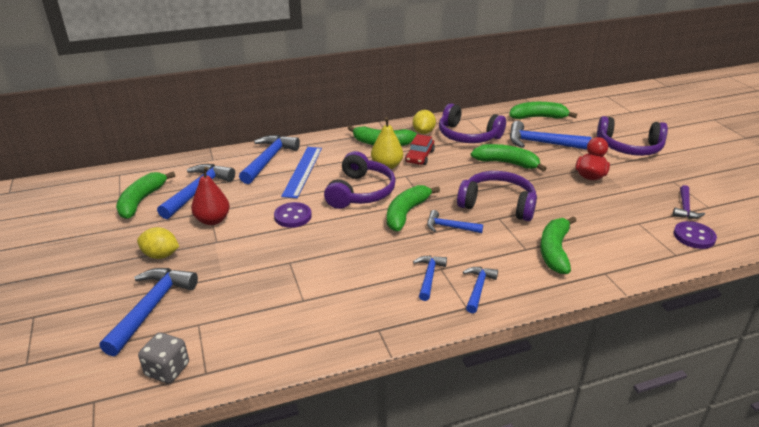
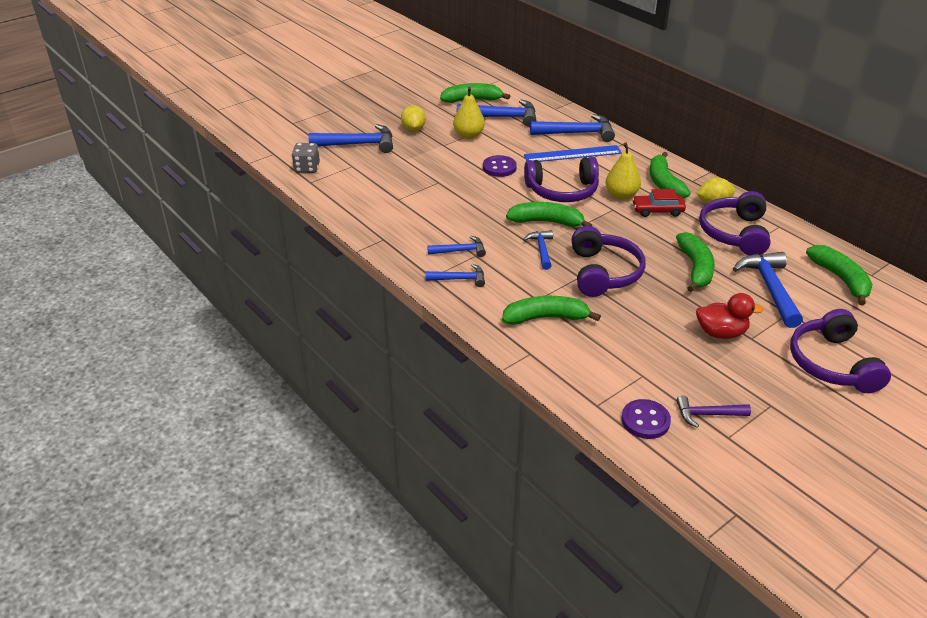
camera: 70 degrees right, 5 degrees up
red pear [191,166,230,225] -> yellow pear [453,87,485,139]

